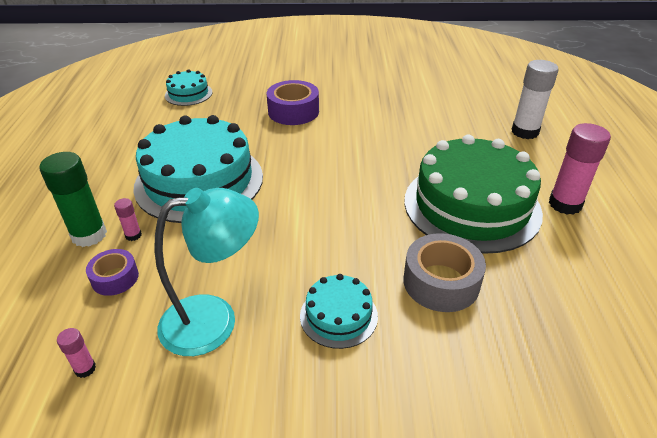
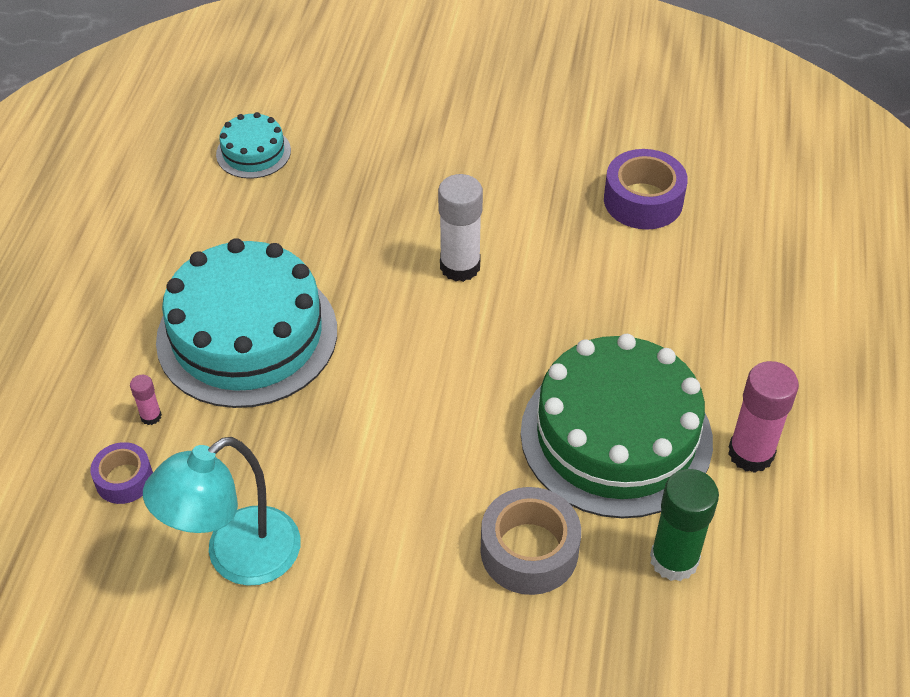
camera: 10 degrees right, 10 degrees up
green glue stick [39,152,107,247] -> green glue stick moved to [650,469,719,581]
pink glue stick [57,328,96,378] -> none
turquoise lamp [154,188,259,356] -> turquoise lamp turned 150 degrees clockwise [143,437,301,586]
purple tape [267,80,319,125] -> purple tape moved to [604,149,688,229]
turquoise cake [300,274,378,349] -> none
white glue stick [512,60,558,139] -> white glue stick moved to [438,174,483,282]

